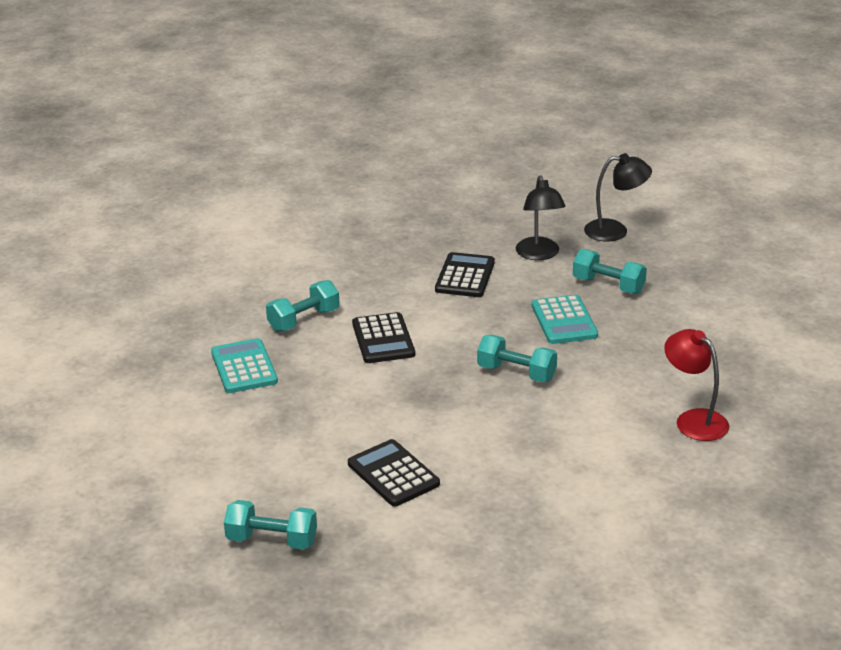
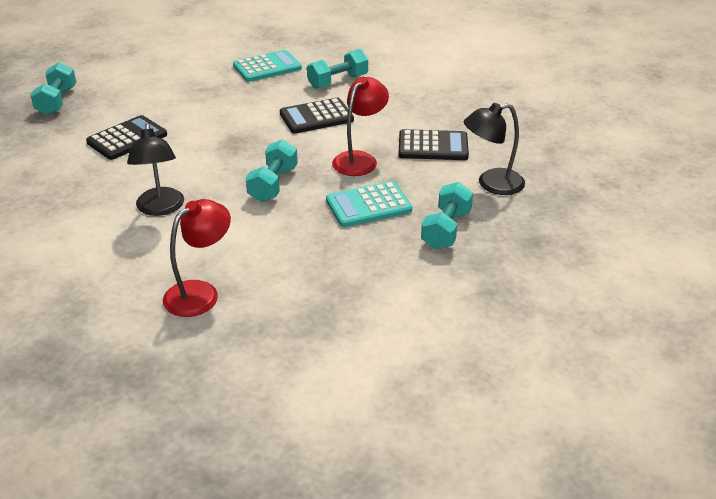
camera: 80 degrees right, 5 degrees up
turquoise dumbbell [266,280,340,332] -> turquoise dumbbell turned 75 degrees counterclockwise [307,49,368,89]
black lamp [584,153,652,242] -> black lamp moved to [127,123,184,216]
none -> red lamp [332,77,389,176]

